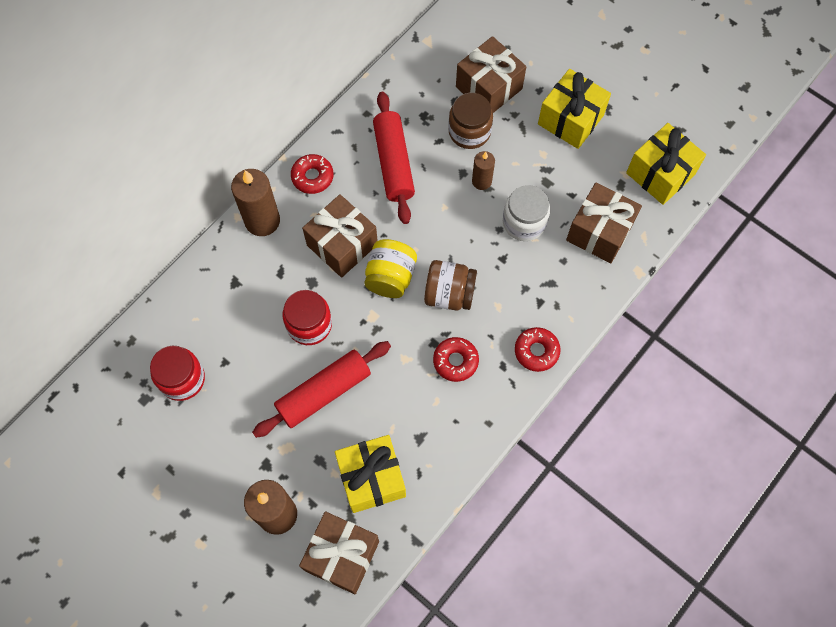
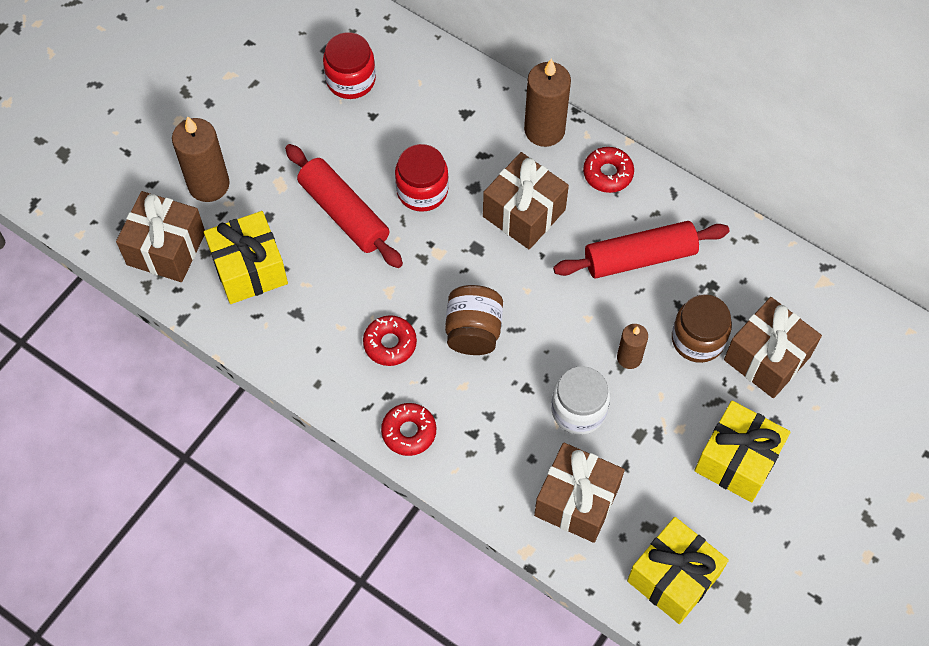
camera: 85 degrees right, 5 degrees down
yellow jar [364,239,417,298] -> none

